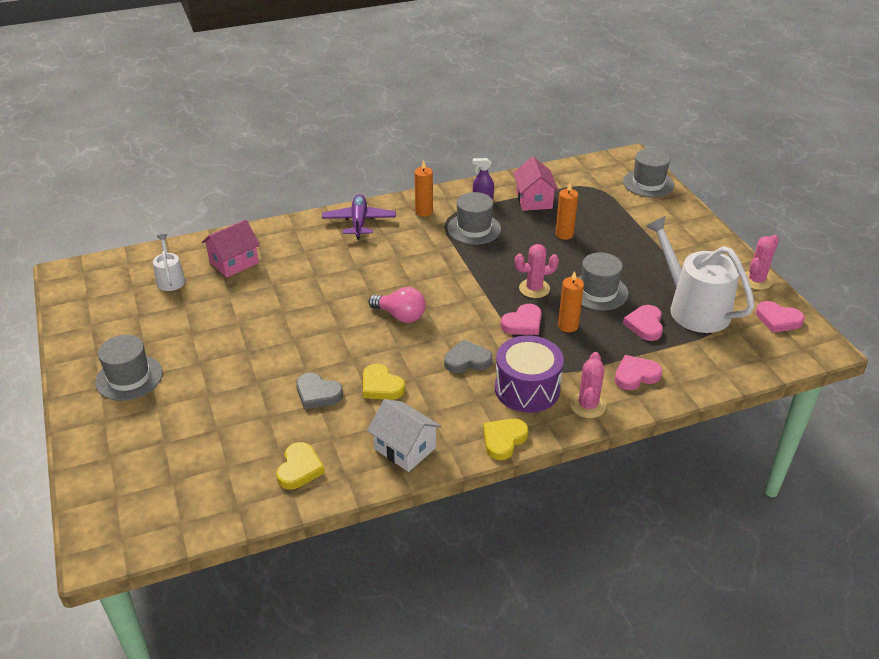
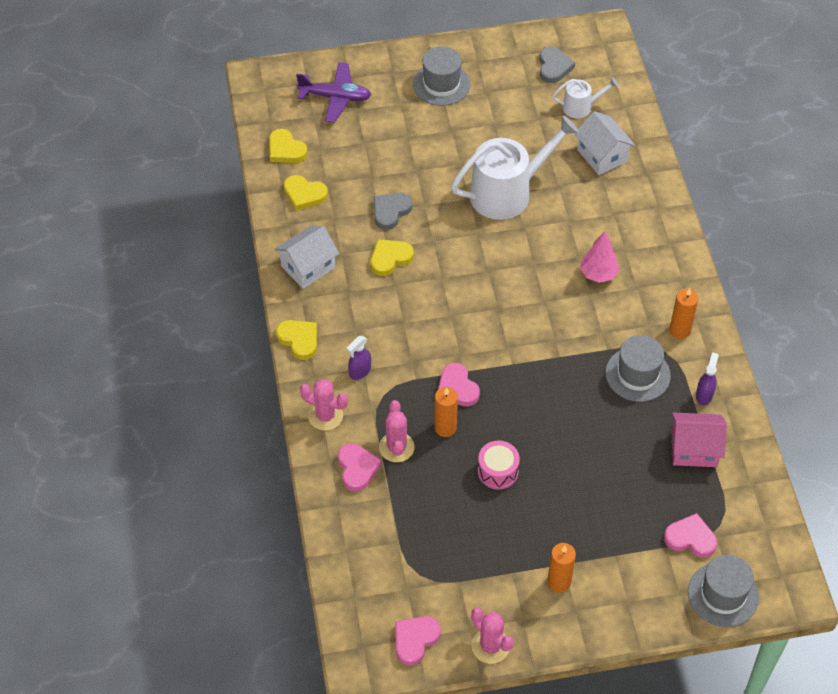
camera: 100 degrees right, 15 degrees up
pink house [202,220,260,278] -> white house [574,111,635,175]
purple plane [322,194,396,239] -> purple plane moved to [296,62,371,123]
pink light bulb [368,287,426,323] -> none
grey heart [444,339,492,373] -> grey heart moved to [539,46,575,83]
purple drum [495,336,564,413] -> purple spray bottle [346,336,371,380]
pink cactus [515,244,559,298] -> pink cactus moved to [379,400,415,462]
orange candle [555,183,578,240] -> orange candle moved to [547,543,576,592]
grey hat [577,252,628,311] -> pink drum [478,441,520,490]
pink heart [623,305,663,341] -> pink heart moved to [664,513,717,558]
white watering can [645,216,755,333] -> white watering can moved to [451,116,579,220]
none -> yellow heart [269,129,308,163]
none -> pink tree [580,231,619,283]

